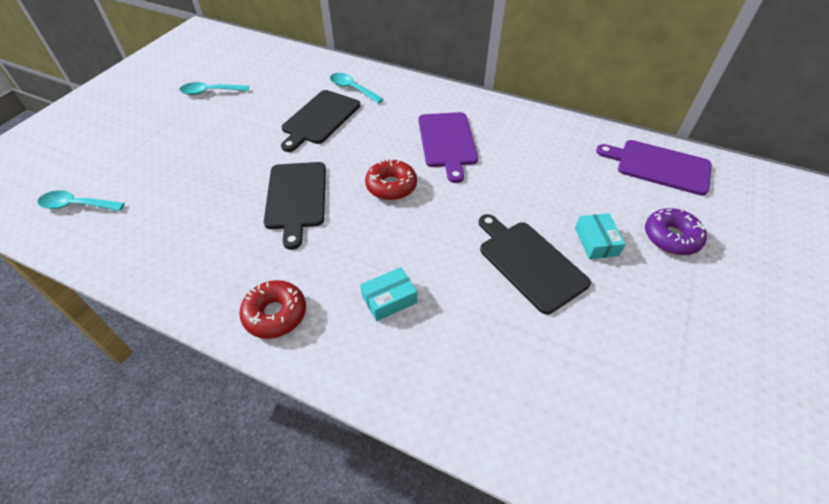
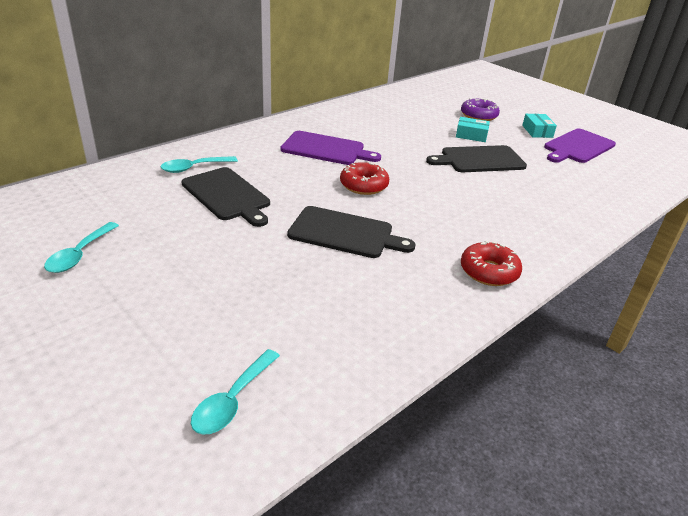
camera: 70 degrees left, 15 degrees down
turquoise box [360,267,417,321] -> turquoise box moved to [522,114,557,138]
purple cutting board [596,140,712,196] -> purple cutting board moved to [544,128,616,163]

